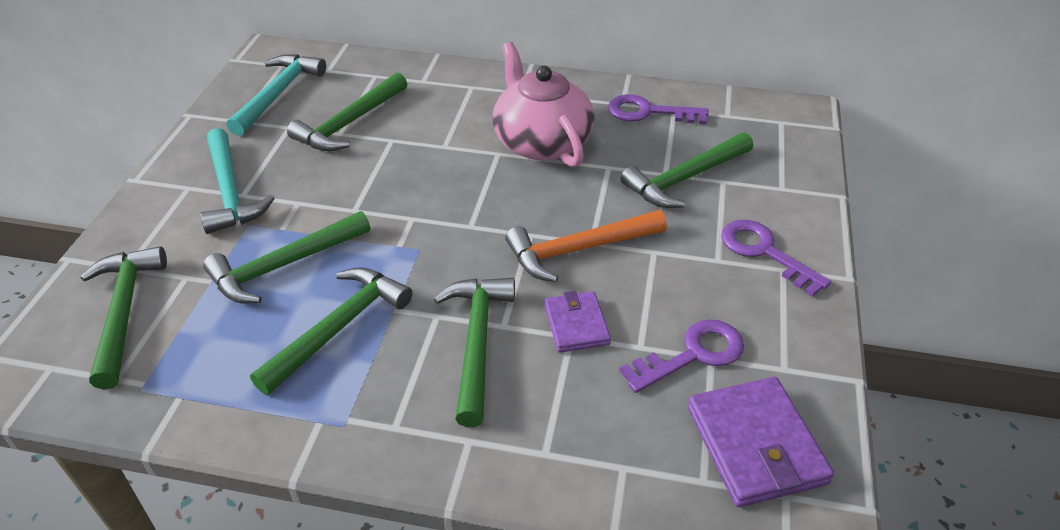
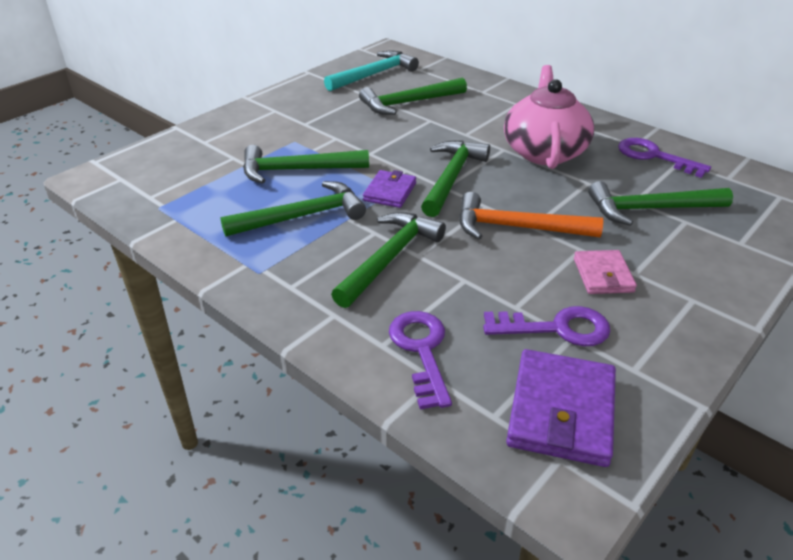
camera: 30 degrees right, 5 degrees down
green hammer [80,246,167,389] -> green hammer moved to [421,140,490,217]
turquoise hammer [200,128,275,234] -> none
purple wallet [545,291,611,353] -> purple wallet moved to [363,170,416,208]
purple key [721,219,831,297] -> purple key moved to [389,311,452,410]
none -> pink wallet [574,250,637,294]

